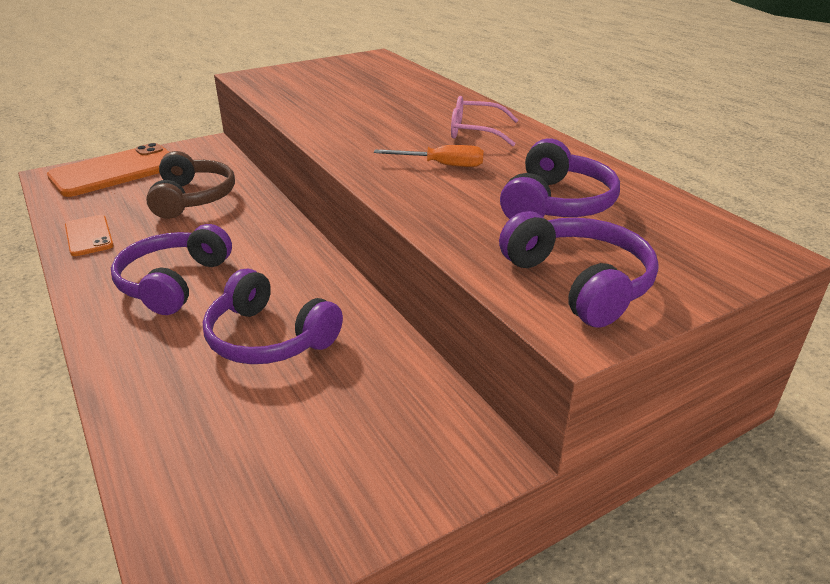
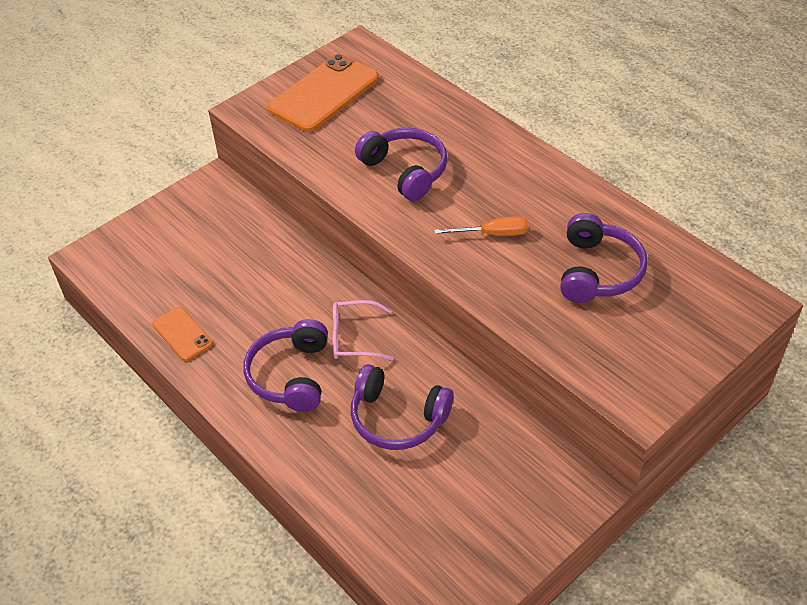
camera: 10 degrees left, 15 degrees up
orange phone [47,143,169,197] -> orange phone moved to [268,54,379,132]
brown headphones [146,151,235,219] -> none
pink glasses [451,96,518,146] -> pink glasses moved to [333,300,394,360]
purple headphones [499,211,659,328] -> purple headphones moved to [355,128,447,201]

